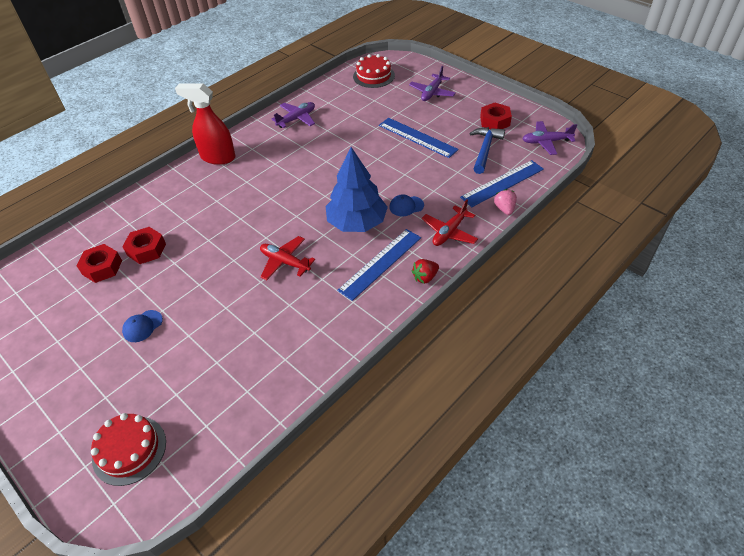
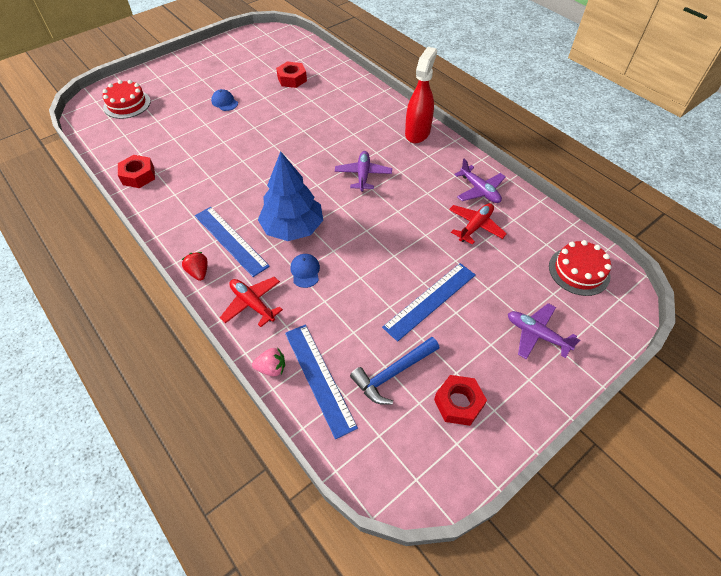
camera: 95 degrees right, 5 degrees up
red nut [122,227,166,264] -> red nut moved to [118,155,155,188]
red plane [260,236,315,280] -> red plane moved to [449,203,507,245]
blue hammer [469,127,505,174] -> blue hammer turned 120 degrees clockwise [350,337,439,405]
purple plane [523,121,577,155] -> purple plane moved to [335,151,392,192]

